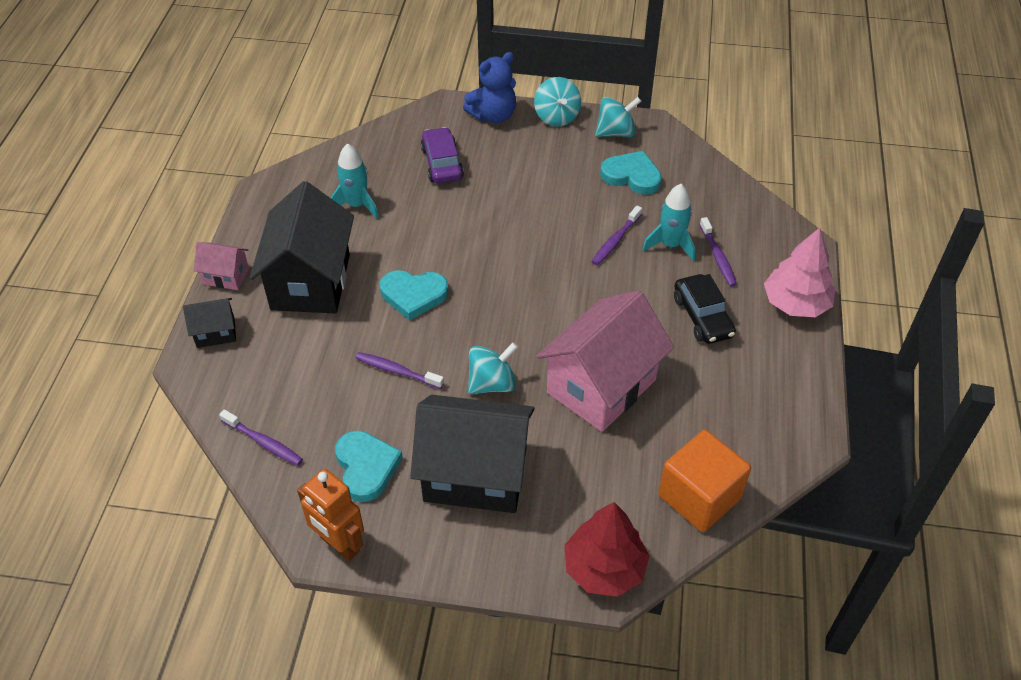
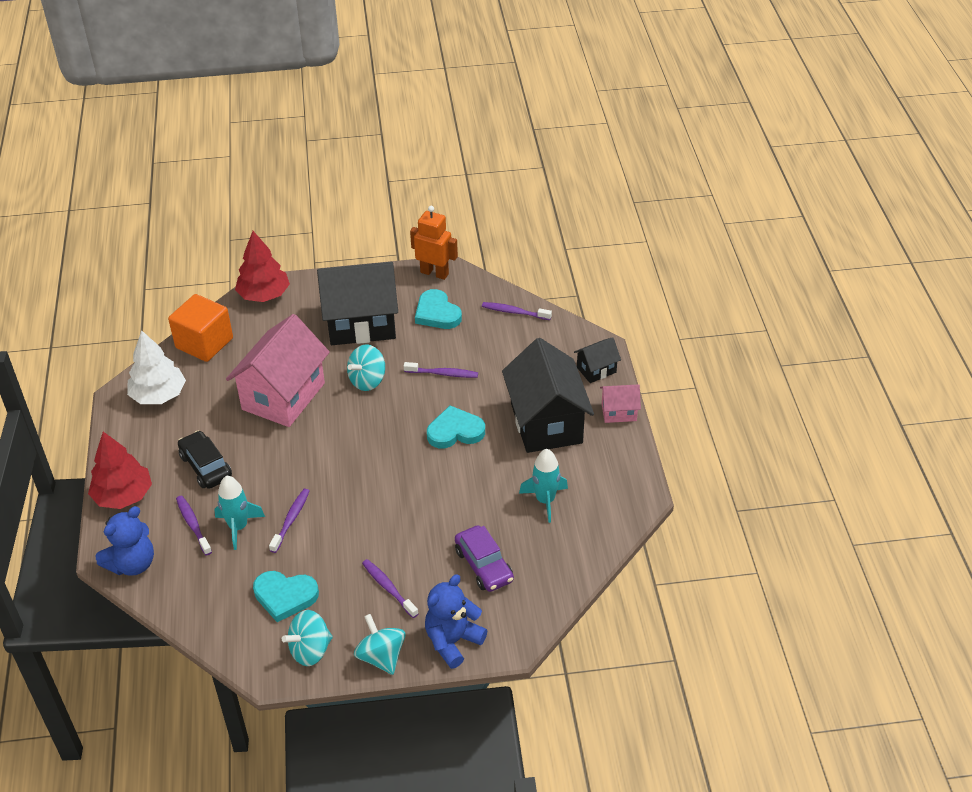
camera: 165 degrees right, 5 degrees down
pink tree [764,228,835,317] -> red tree [88,432,152,509]
none -> blue teddy bear [96,506,154,576]
none -> white tree [127,330,186,404]
none -> purple toothbrush [362,559,418,618]

